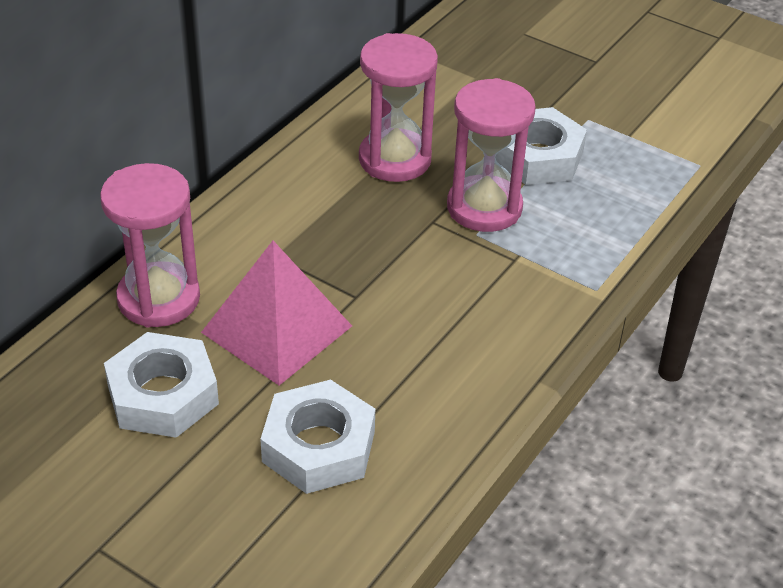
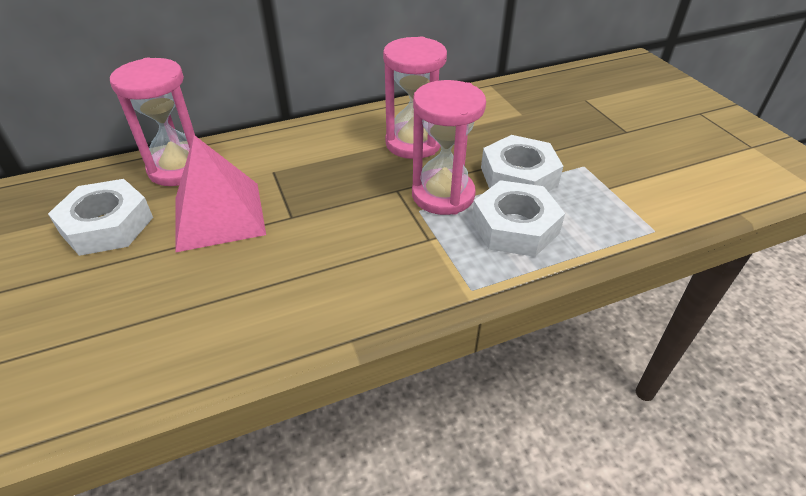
camera: 35 degrees right, 0 degrees up
white nut [260,380,375,494] -> white nut moved to [472,180,565,257]

